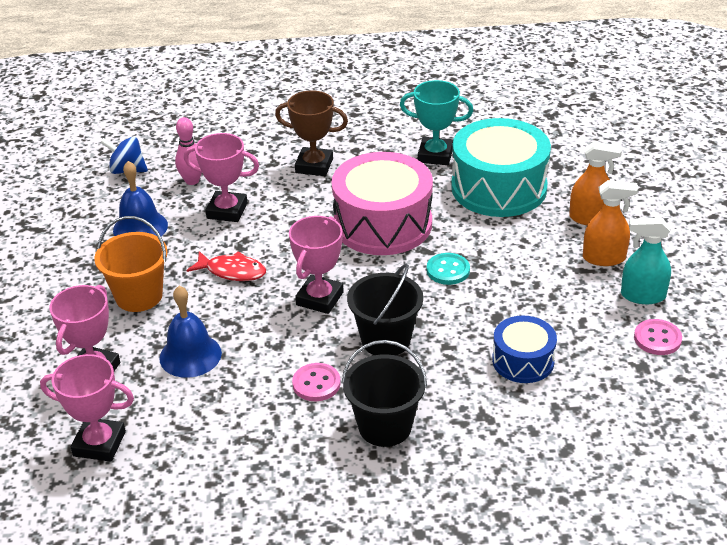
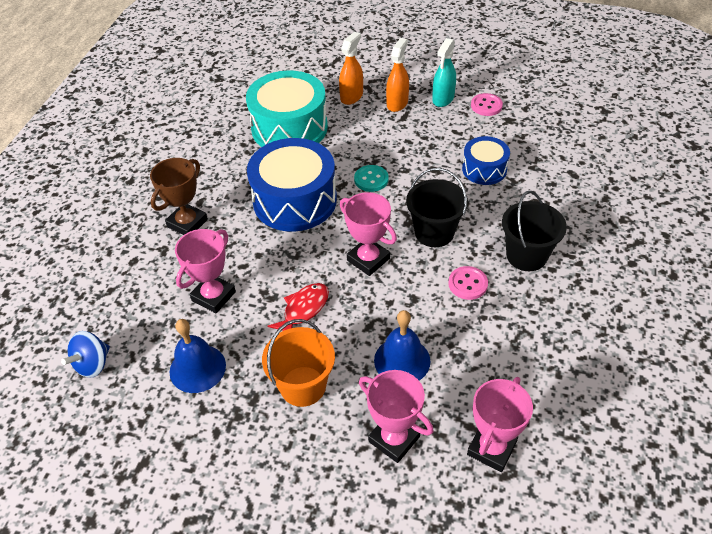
camera: 70 degrees left, 10 degrees up
pink bowling pin [175,117,202,185] -> none
pink drum [332,152,433,255] -> blue drum [247,138,337,231]
turquoise trophy [400,80,473,165] -> none

